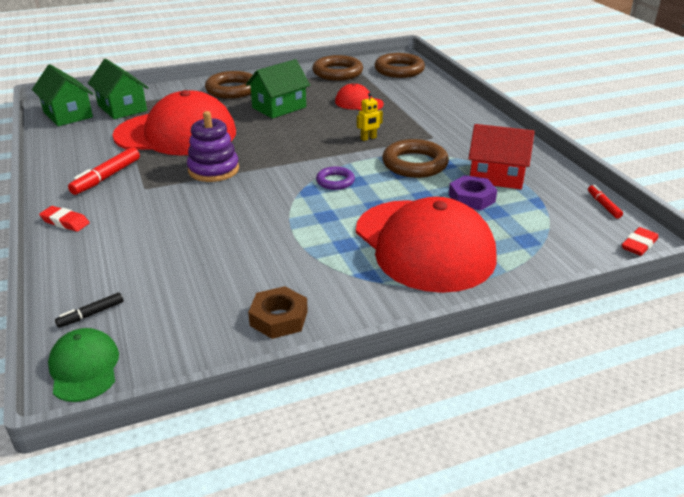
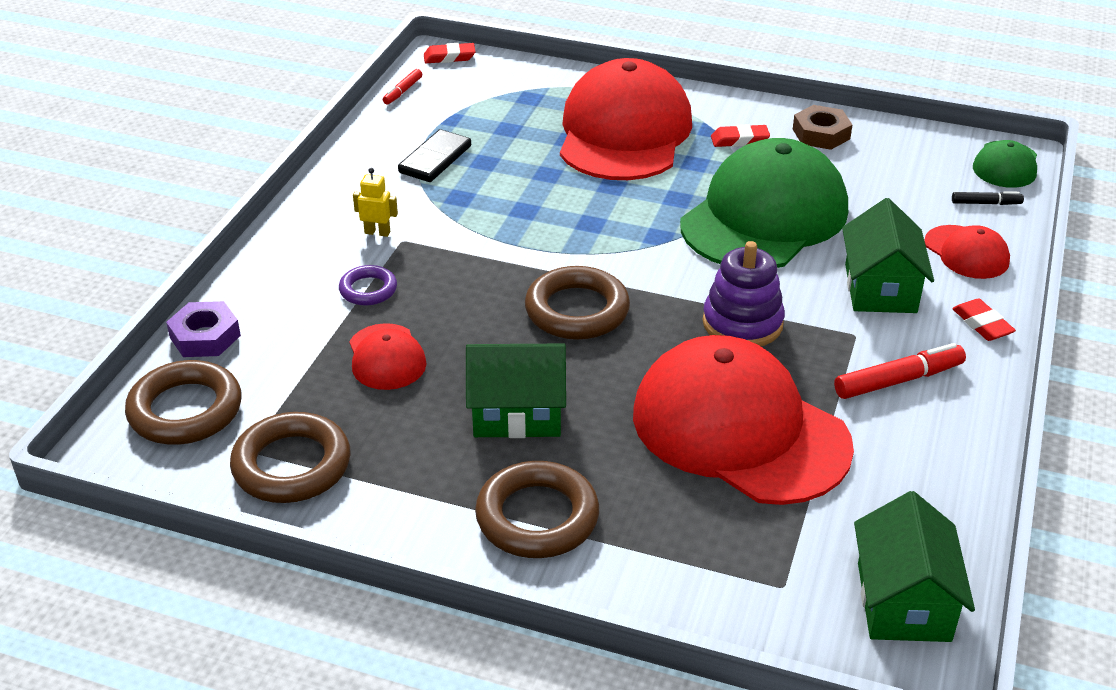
camera: 140 degrees left, 5 degrees up
green house [88,59,148,119] -> green house moved to [842,198,934,313]
purple ring [316,166,355,190] -> purple ring moved to [339,265,397,305]
yellow robot [357,93,383,141] -> yellow robot moved to [353,168,398,237]
brown ring [382,139,449,178] -> brown ring moved to [525,266,630,340]
purple nut [449,175,497,211] -> purple nut moved to [166,301,241,357]
red house [468,124,535,189] -> black domino [398,129,471,182]
none -> green cap [680,138,848,268]
none -> red eraser [711,124,770,147]
none -> red cap [924,225,1010,279]

